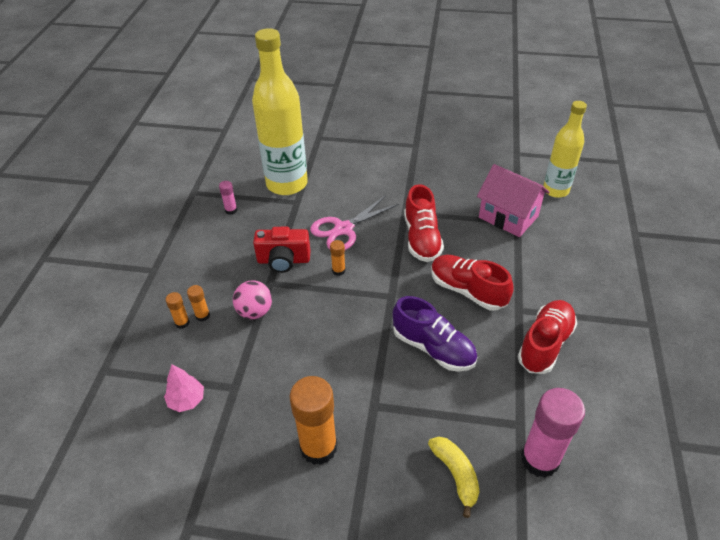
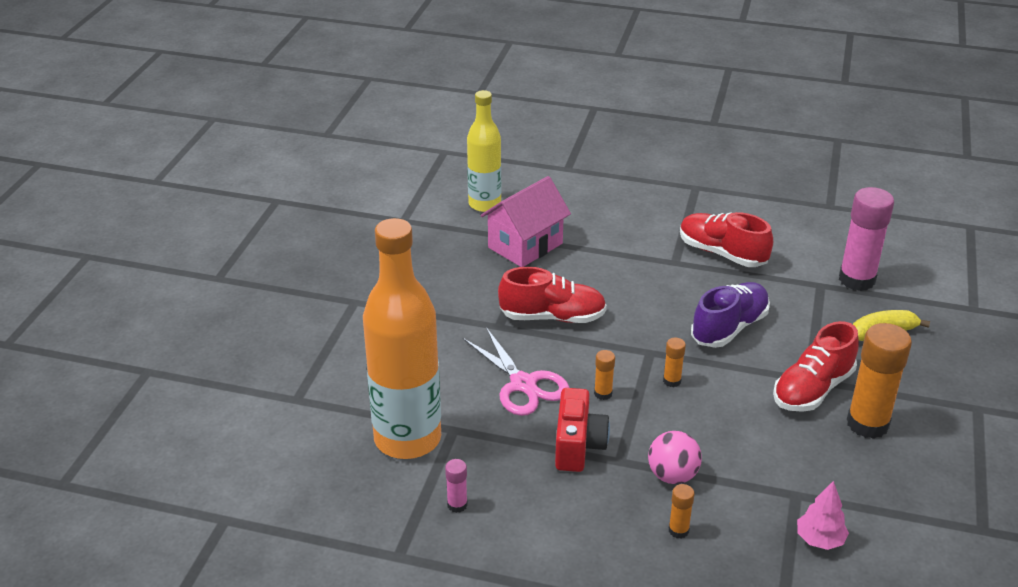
camera: 85 degrees left, 10 degrees down
orange glue stick [166,292,190,329] -> orange glue stick moved to [663,338,686,387]
yellow bottle [252,28,308,195] -> orange bottle [363,218,441,459]
red shoe [431,255,514,310] -> red shoe moved to [773,321,859,412]

